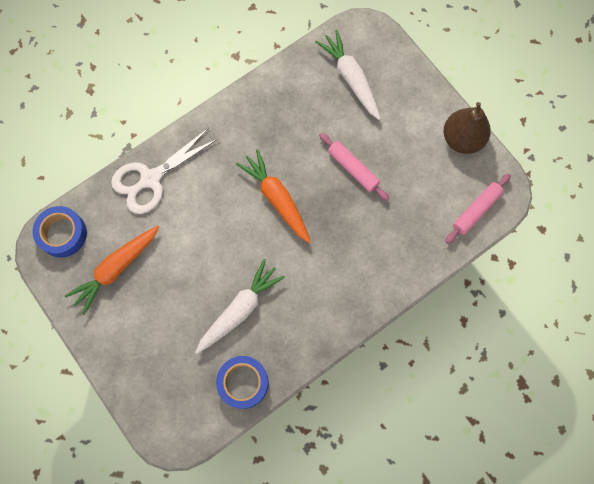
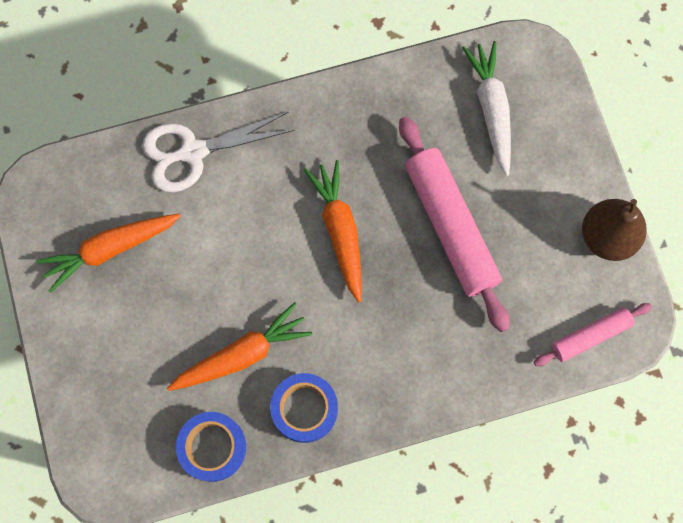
camera: 20 degrees right, 0 degrees up
blue tape [33,206,87,258] -> blue tape moved to [270,373,338,443]
white carrot [195,259,285,354] -> orange carrot [167,302,312,391]
pink rolling pin [319,133,389,201] -> pink rolling pin [399,116,510,332], size x1.84

